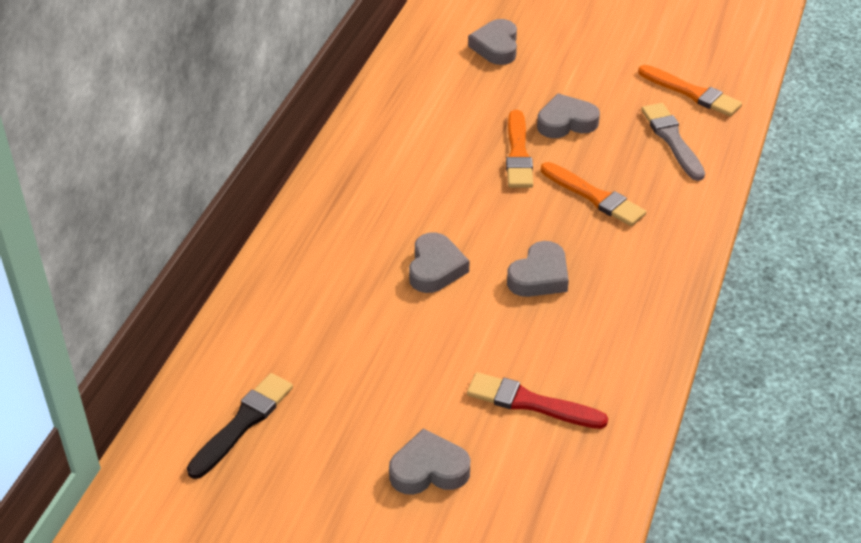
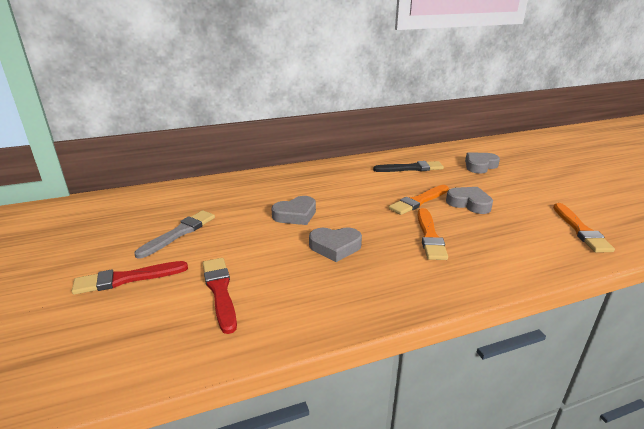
camera: 50 degrees right, 15 degrees down
black brush [187,373,293,479] -> black brush moved to [373,161,444,172]
grey heart [389,428,470,495] -> red brush [72,261,188,295]
grey brush [641,103,705,181] -> grey brush moved to [134,210,215,259]

